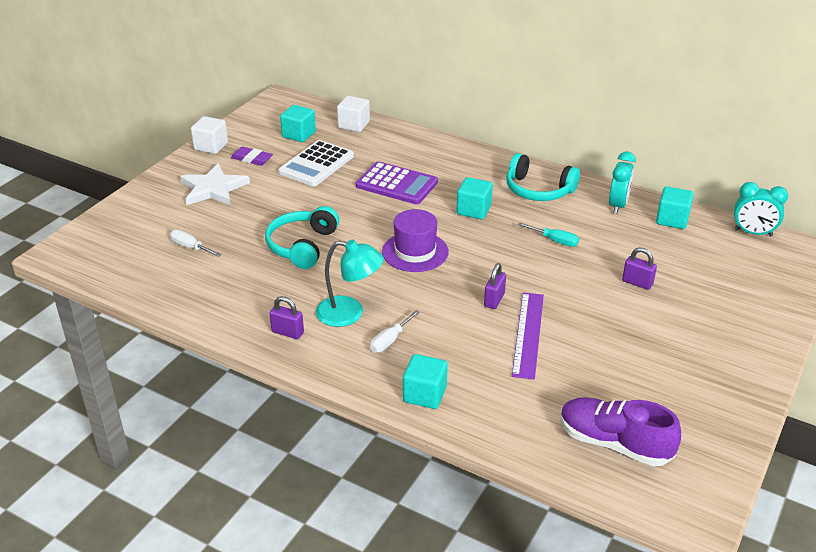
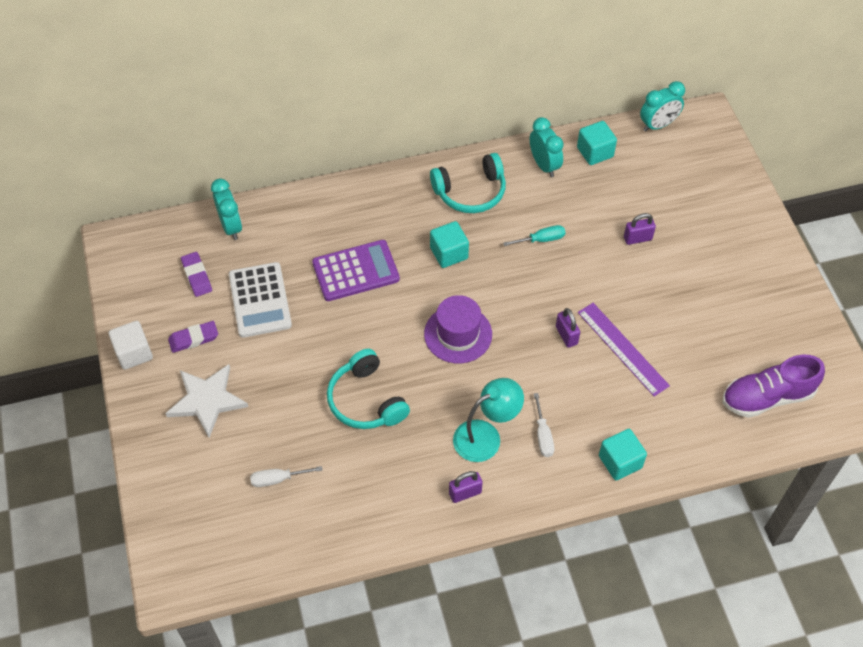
camera: 45 degrees left, 20 degrees up
turquoise cube [280,105,316,142] -> purple eraser [181,252,212,297]
white cube [337,96,370,132] -> turquoise clock [211,179,242,240]

